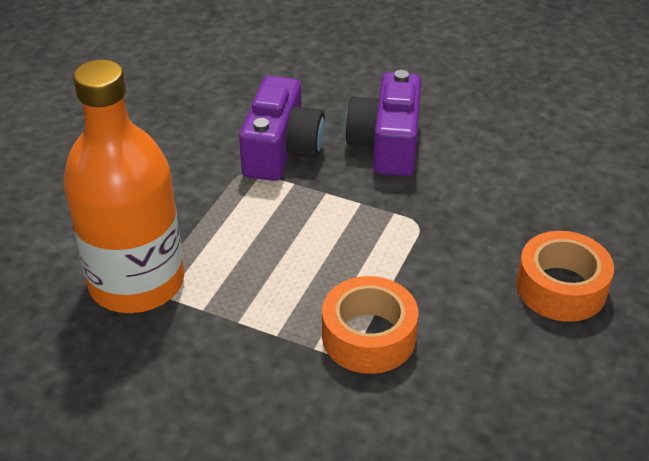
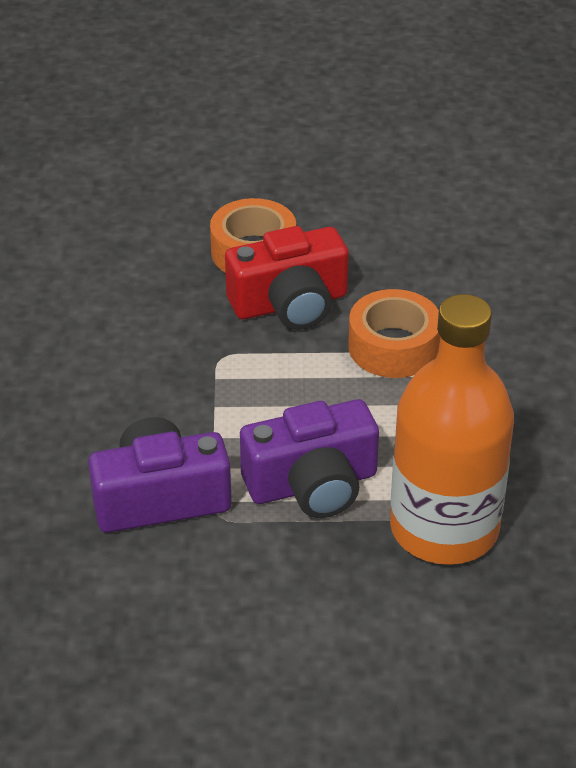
camera: 115 degrees left, 0 degrees up
purple camera [345,70,421,176] -> purple camera moved to [240,399,379,518]
none -> red camera [225,226,349,330]

